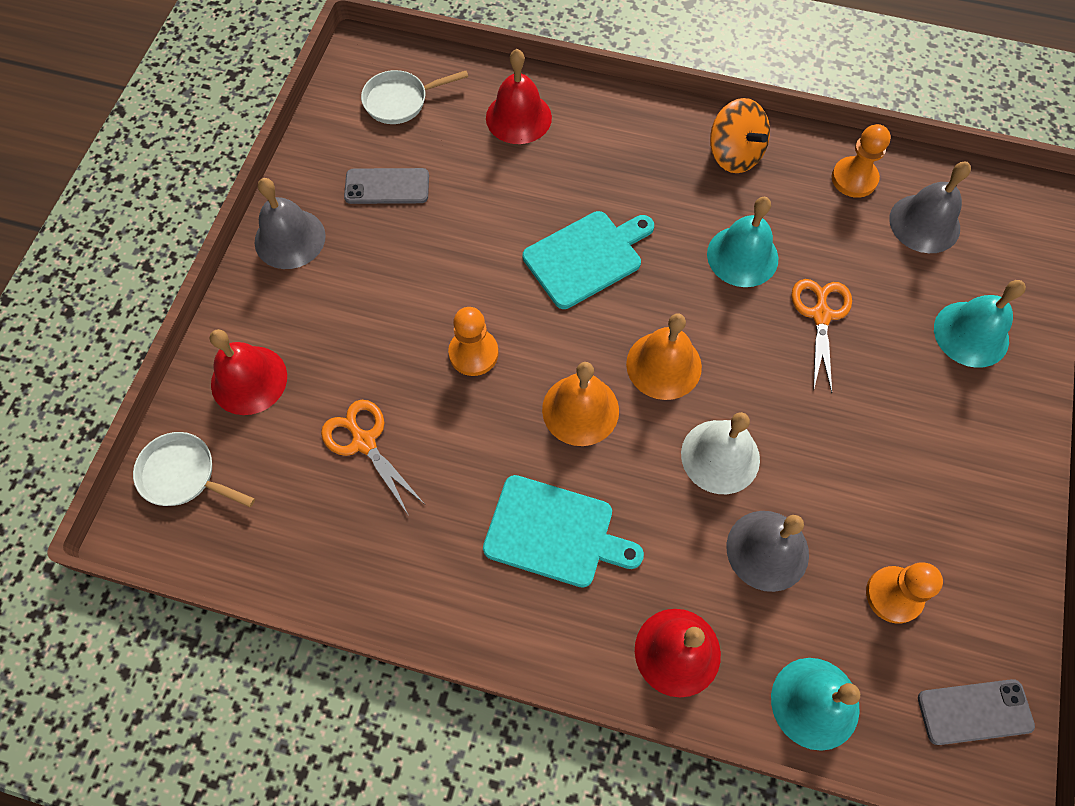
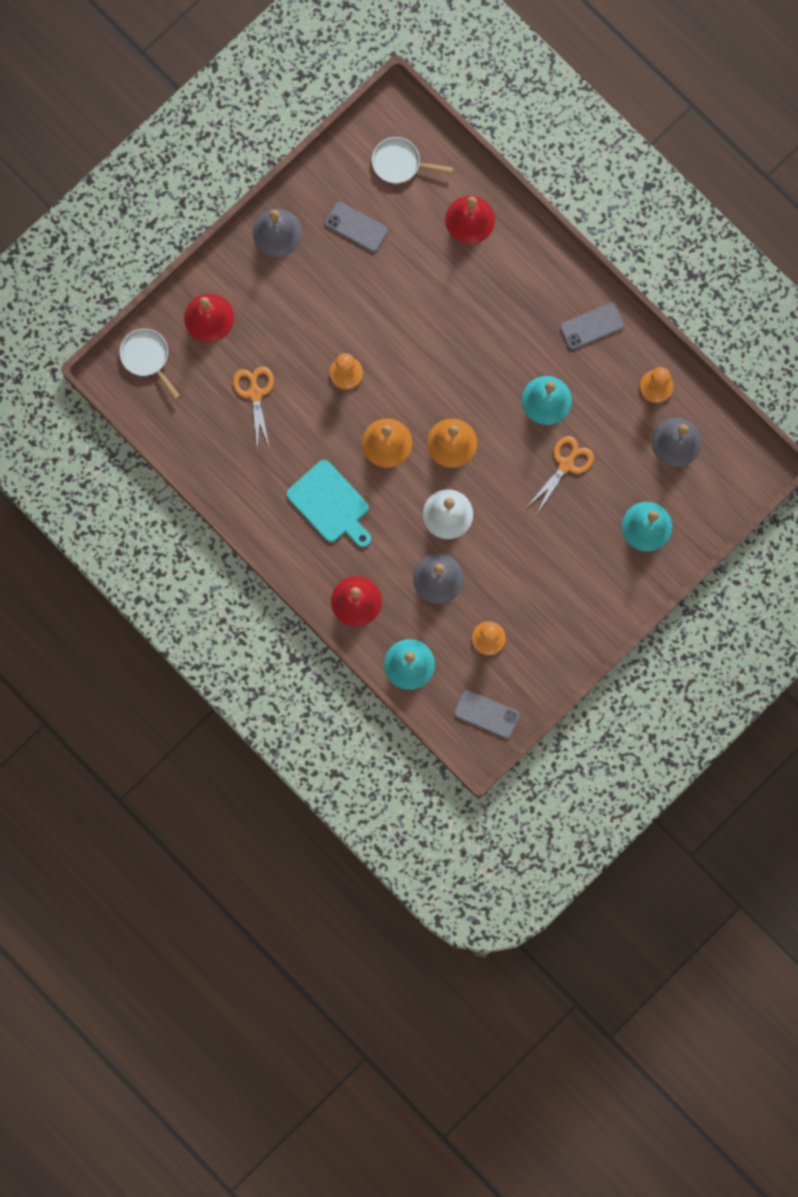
camera: 30 degrees right, 15 degrees up
turquoise cutting board [523,211,654,309] -> none
orange spinning top [710,98,770,173] -> grey phone [560,303,624,350]

